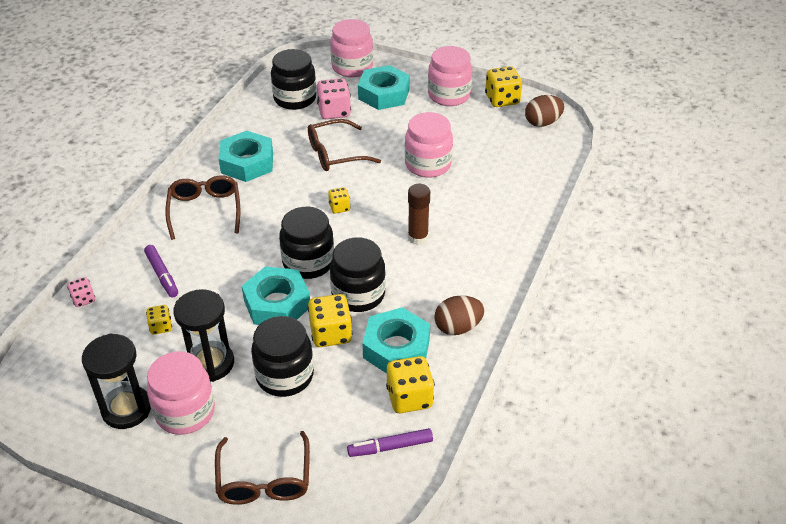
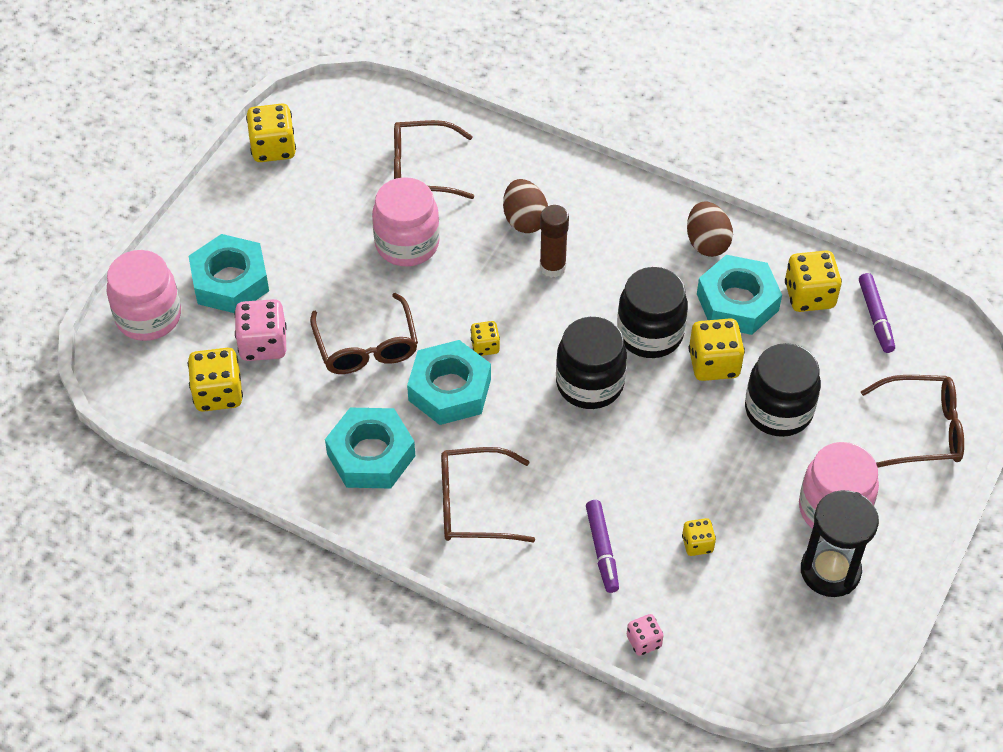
camera: 85 degrees left, 10 degrees up
purple marker [144,245,178,297] -> purple marker turned 105 degrees clockwise [586,500,619,593]
black hourglass [173,289,234,382] -> none
turquoise nut [242,266,310,325] -> turquoise nut moved to [407,340,491,425]
black jar [271,49,317,110] -> yellow dice [188,348,243,412]
pink jar [428,46,472,106] -> none
brown egg [525,95,564,127] -> brown egg moved to [503,179,548,233]
none -> brown glasses [394,120,474,199]

